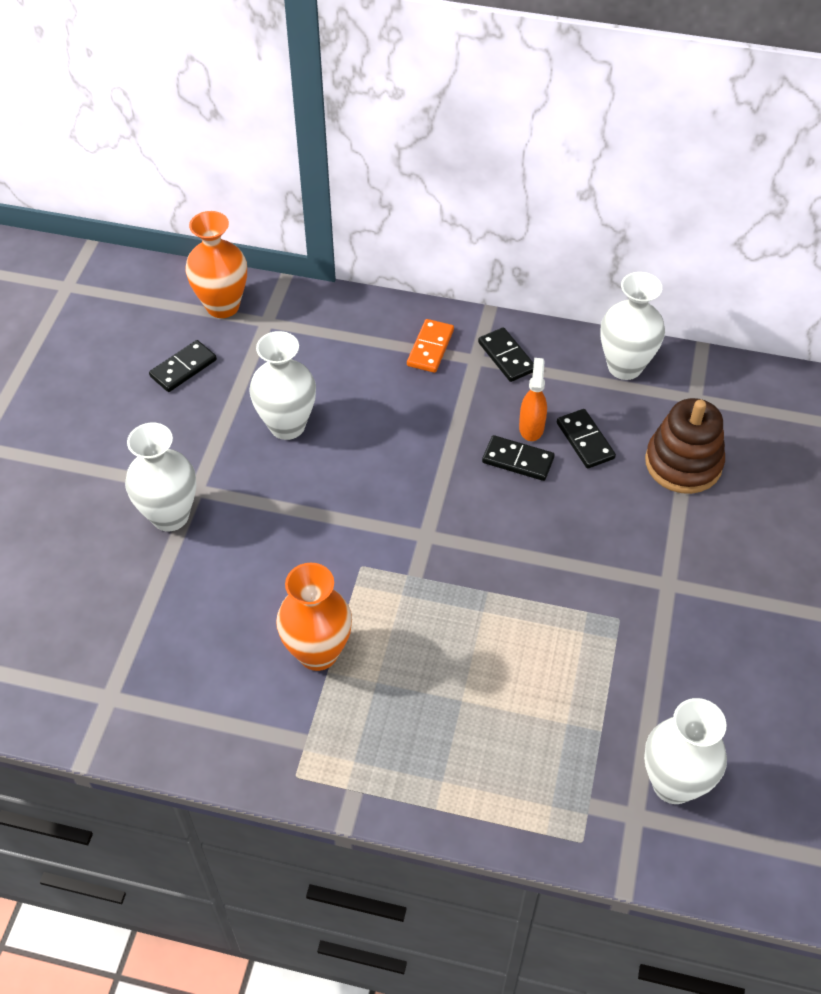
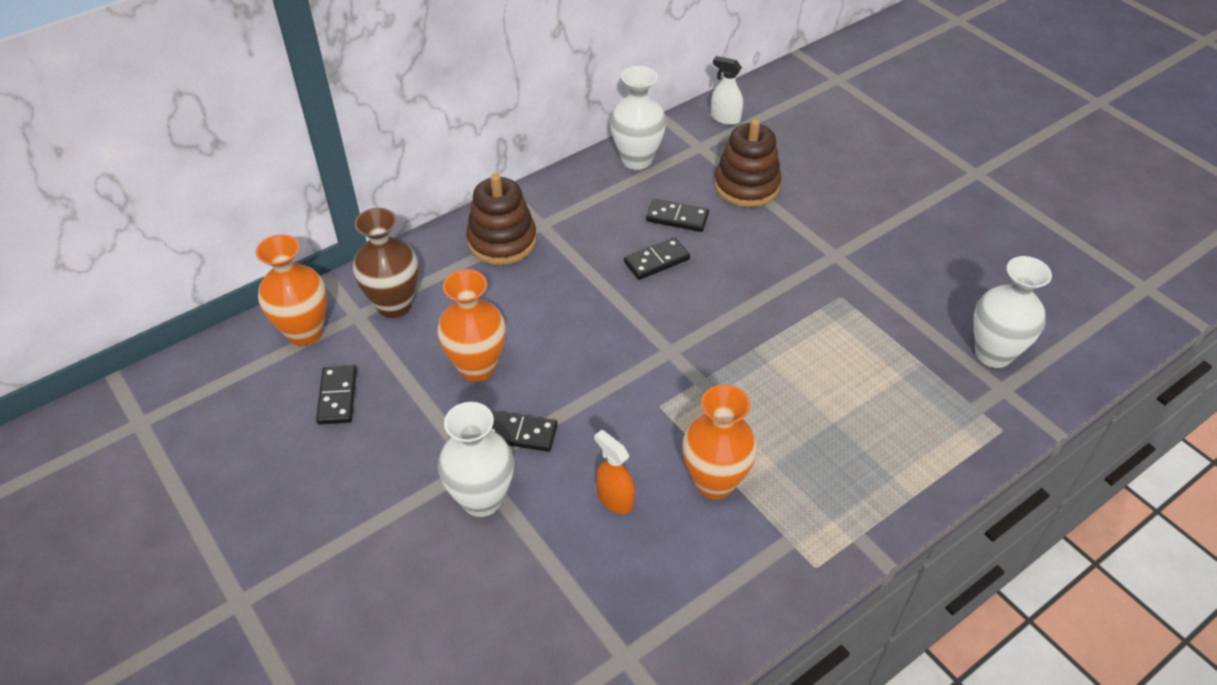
camera: 50 degrees left, 5 degrees down
white vase [249,331,316,440] -> orange vase [437,269,506,382]
orange domino [407,319,454,373] -> brown stacking toy [466,174,537,265]
black domino [478,327,534,382] -> black domino moved to [491,411,558,452]
orange spray bottle [519,358,547,441] -> orange spray bottle moved to [594,430,635,514]
none -> brown vase [353,208,419,318]
none -> white spray bottle [711,56,743,125]

